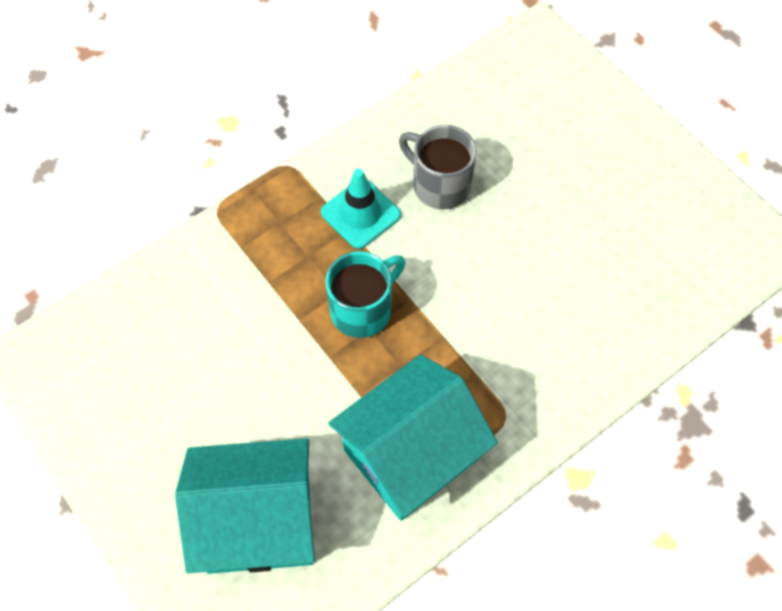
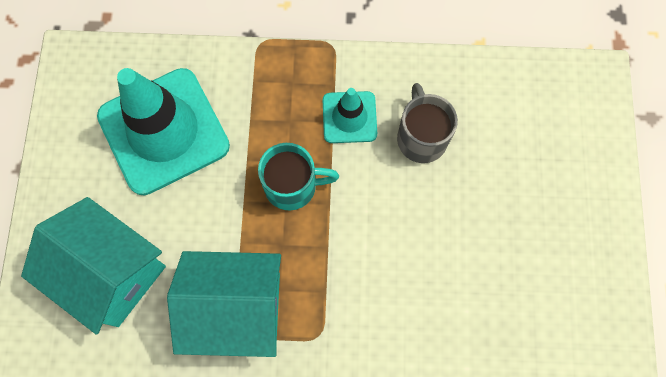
camera: 40 degrees right, 10 degrees up
none -> turquoise traffic cone [97,68,230,195]

